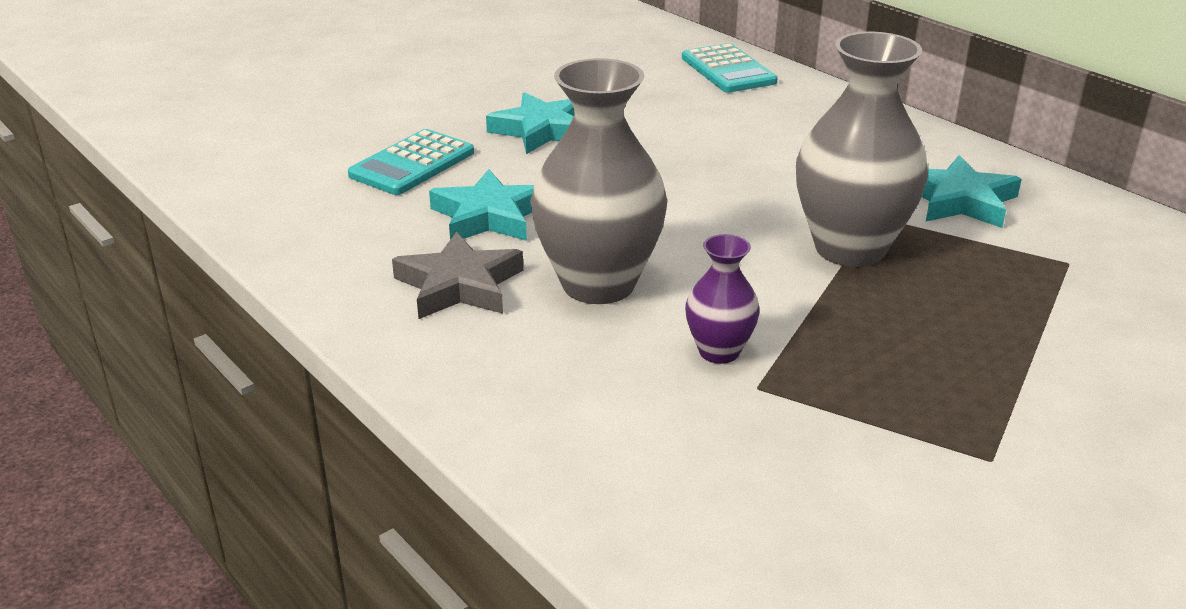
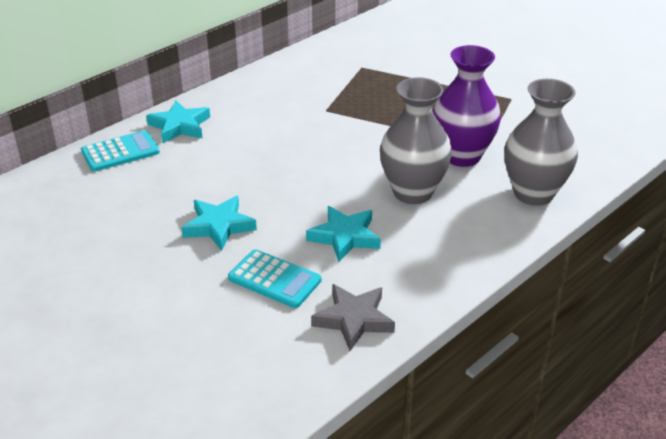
camera: 95 degrees left, 5 degrees up
grey star [392,231,523,319] -> grey star moved to [311,284,395,351]
purple vase [685,234,760,364] -> purple vase [433,45,501,167], size x1.97
grey vase [796,32,928,267] -> grey vase moved to [504,79,578,206]
turquoise star [922,155,1022,228] -> turquoise star moved to [146,100,210,143]

